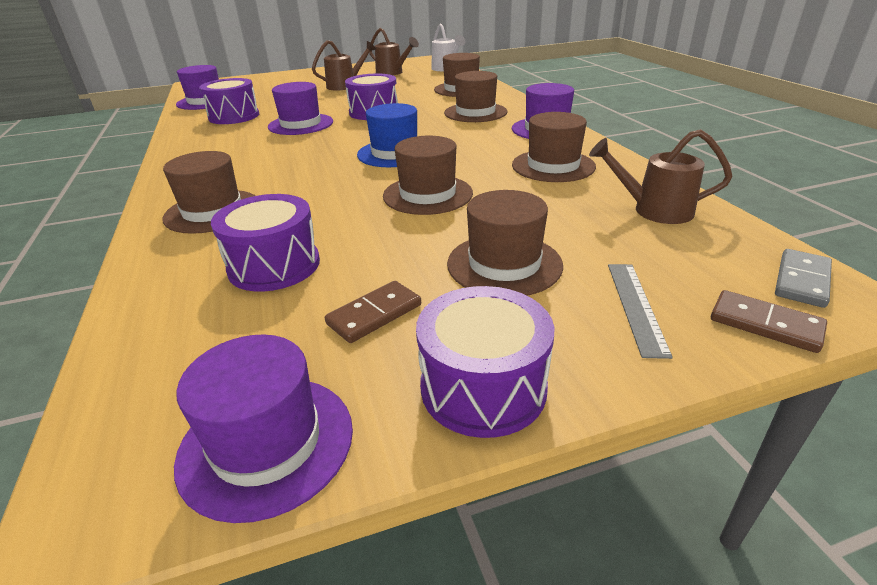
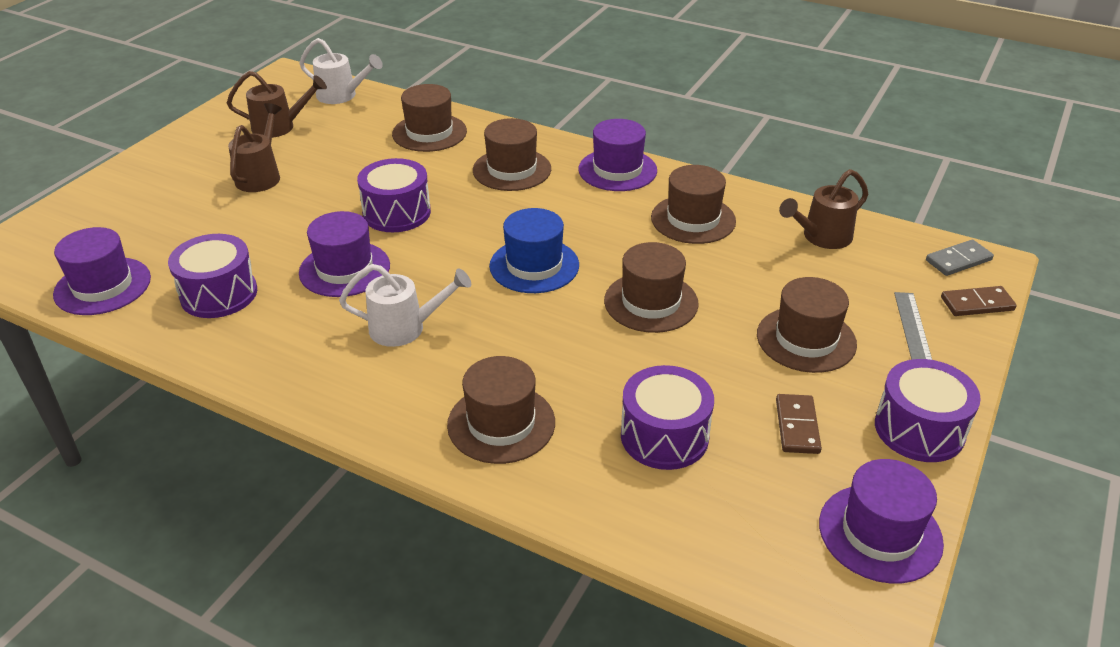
camera: 45 degrees left, 5 degrees up
grey ruler [608,264,673,359] -> grey ruler turned 45 degrees clockwise [894,292,932,360]
grey domino [775,249,832,308] -> grey domino turned 75 degrees clockwise [926,240,994,276]
none -> white watering can [339,264,471,347]

